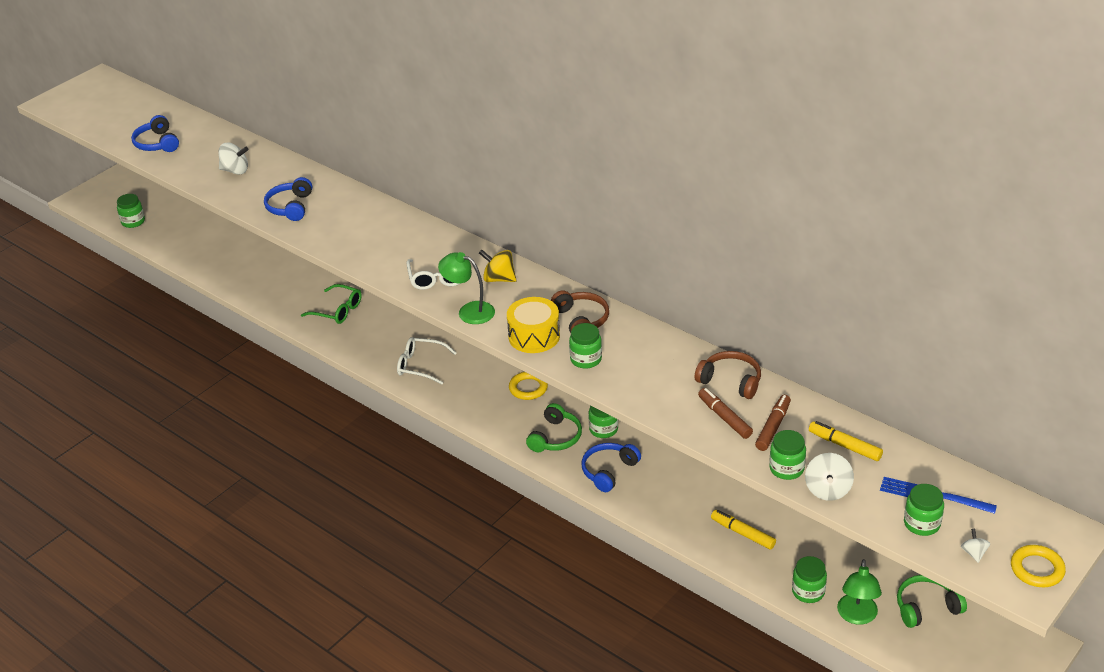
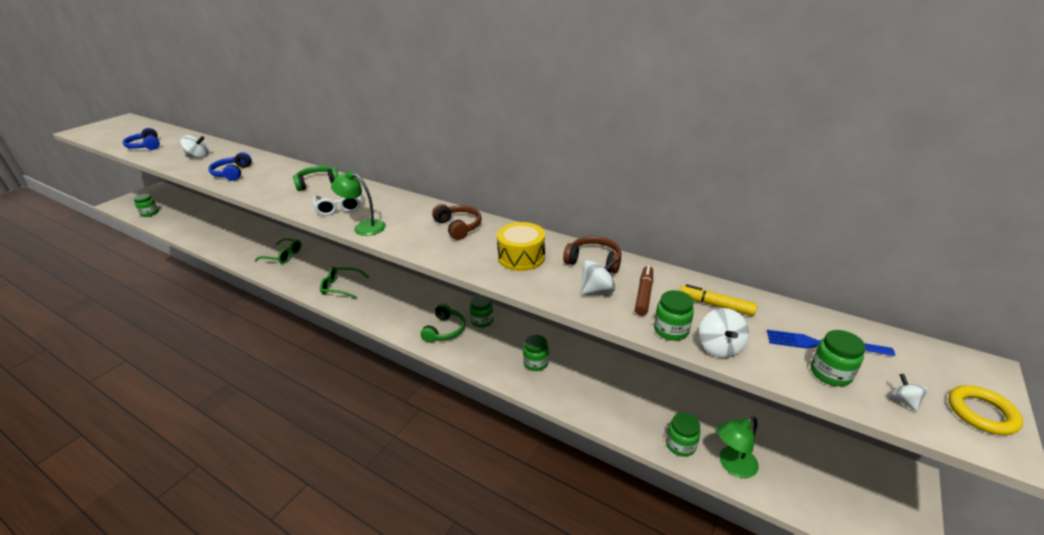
camera: 10 degrees left, 5 degrees down
white glasses [397,337,457,384] -> green glasses [320,267,369,299]
yellow spinning top [479,250,516,282] -> none
yellow drum [507,297,560,353] -> yellow drum moved to [497,222,545,271]
yellow ring [509,372,548,400] -> none
green jar [569,323,602,369] -> green jar moved to [523,335,549,371]
blue headphones [582,443,641,492] -> none
brown marker [698,388,753,439] -> white spinning top [580,257,618,295]
yellow marker [711,510,776,550] -> none
green lamp [837,559,882,625] -> green lamp turned 60 degrees clockwise [717,417,759,478]
green headphones [897,575,967,628] -> green headphones moved to [293,166,339,191]

